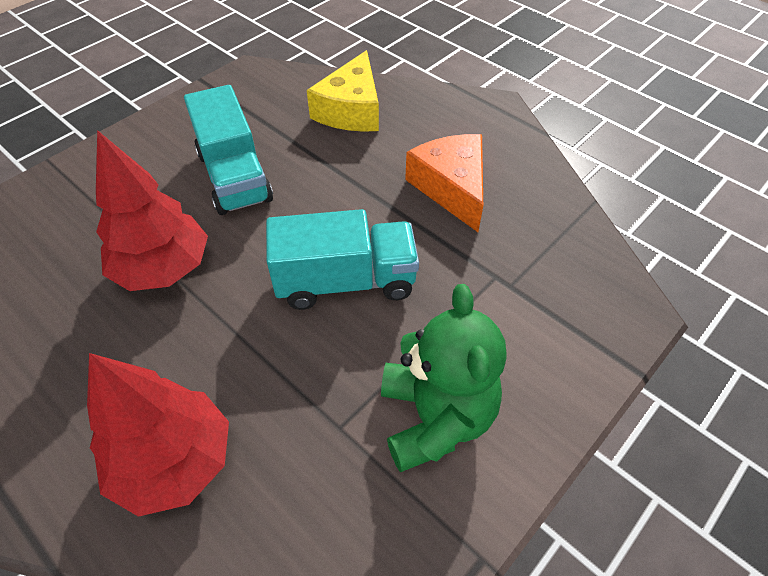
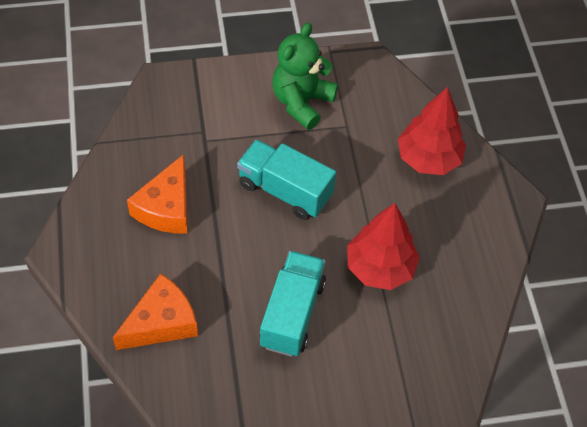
camera: 145 degrees left, 5 degrees up
yellow cheese [307,50,379,132] -> orange cheese [113,273,198,350]

